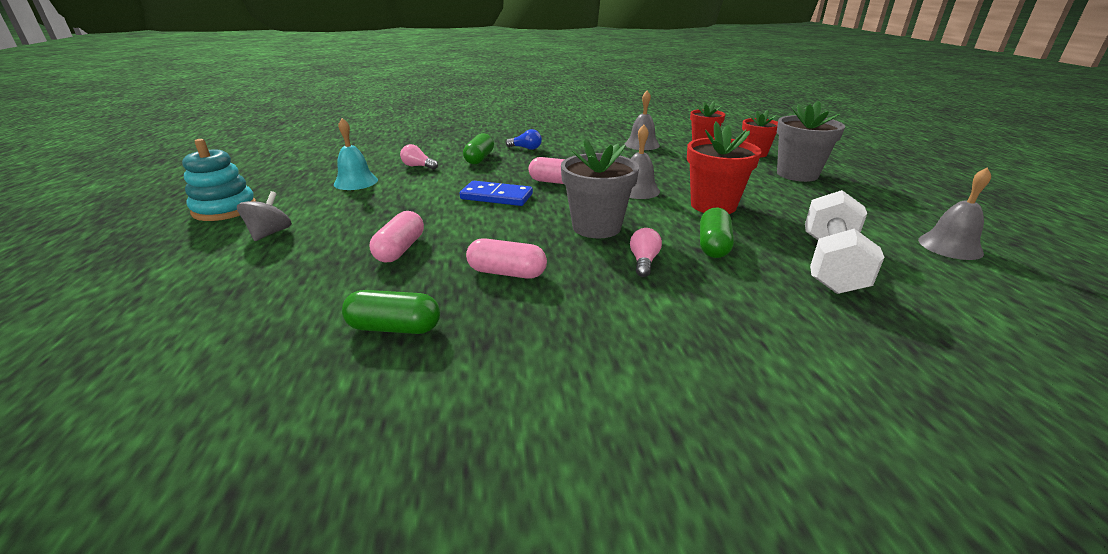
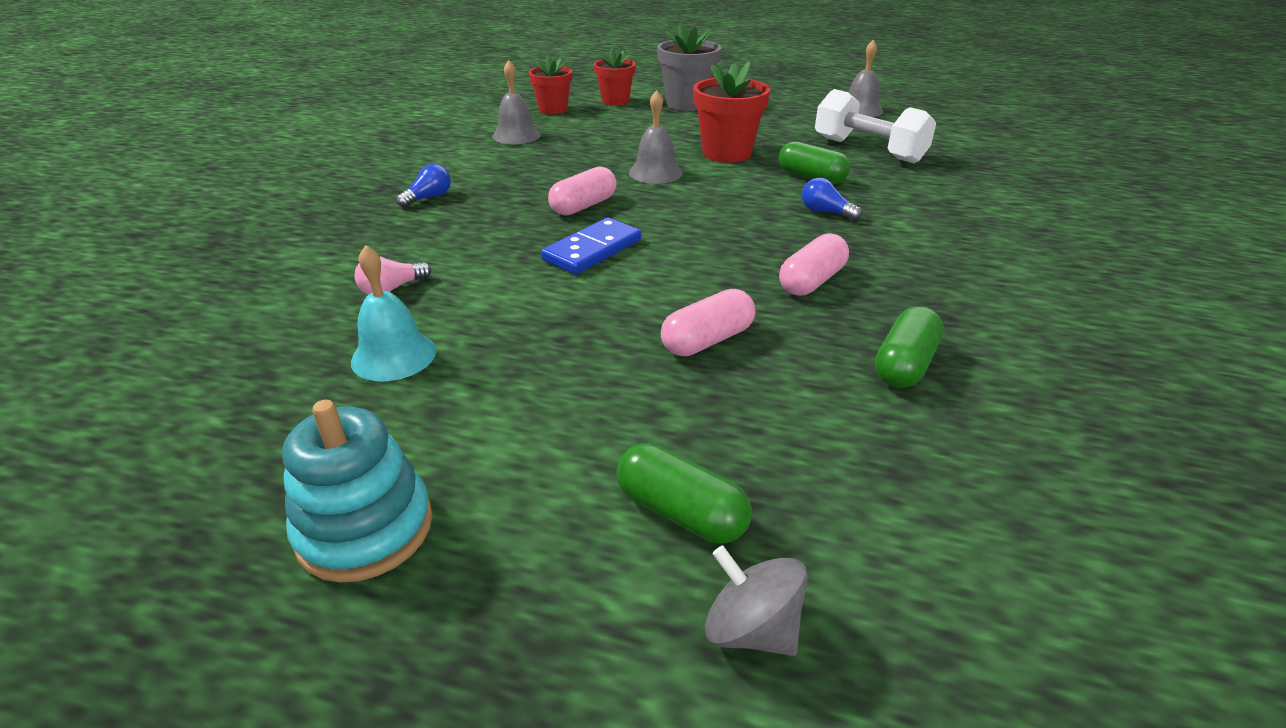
camera: 65 degrees left, 5 degrees up
grey spinning top [237,191,292,241] -> grey spinning top moved to [705,546,808,656]
pink capsule [370,211,424,262] -> pink capsule turned 75 degrees counterclockwise [661,289,755,356]
green capsule [463,133,494,165] -> green capsule moved to [617,443,752,543]
grey flower pot [561,138,639,238] -> none
pink light bulb [630,228,662,277] -> blue light bulb [802,178,862,220]

